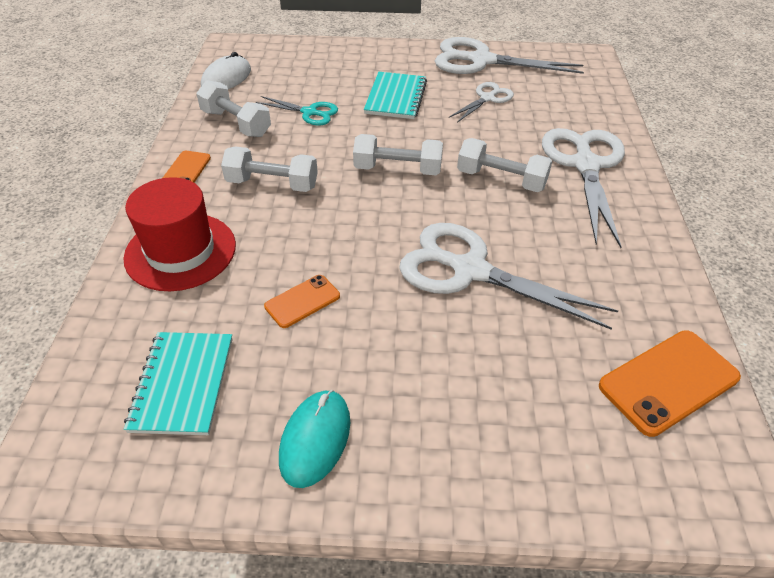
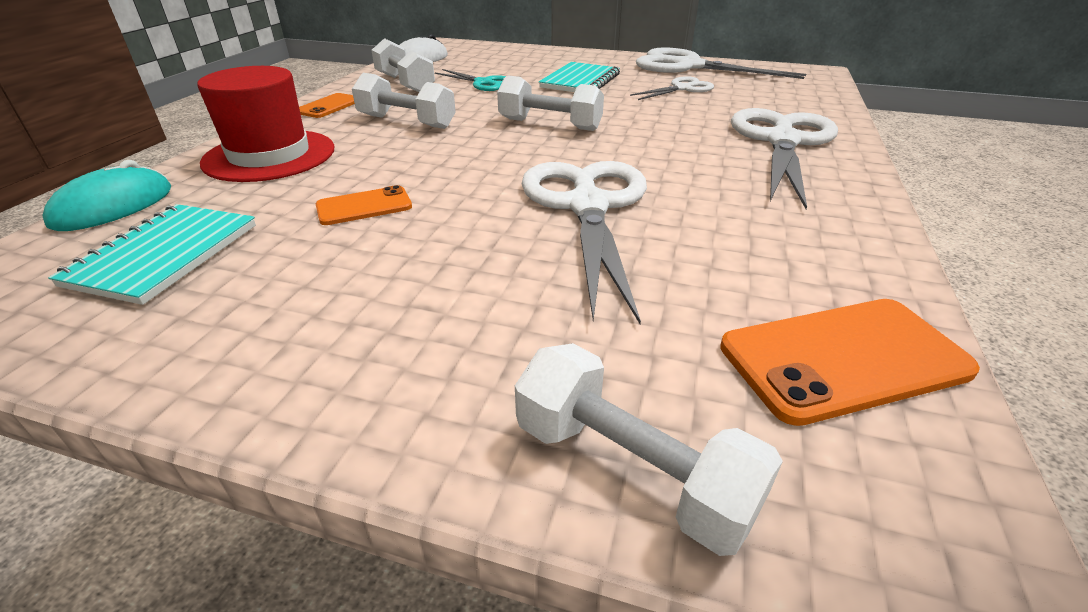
camera: 15 degrees right, 10 degrees down
turquoise mouse [279,390,350,488] -> turquoise mouse moved to [42,160,171,231]
white scissors [399,223,618,330] -> white scissors turned 45 degrees clockwise [521,161,647,324]
white dumbbell [457,138,552,192] -> white dumbbell moved to [515,343,783,556]

